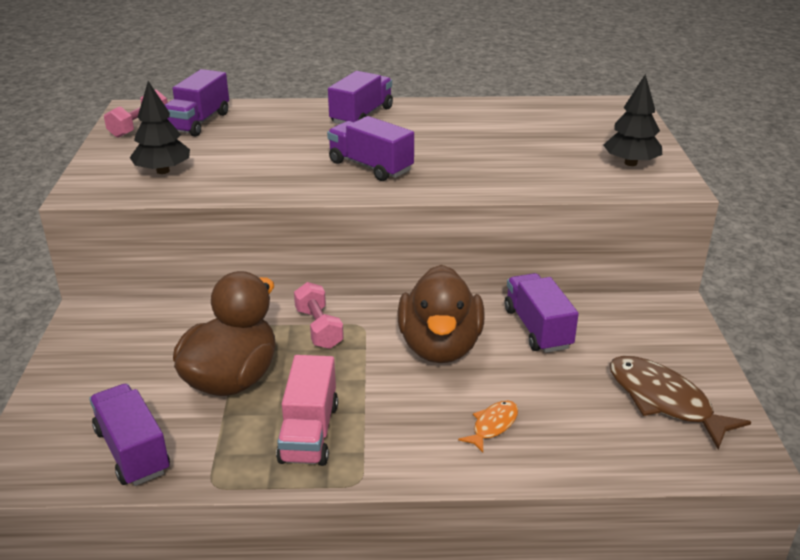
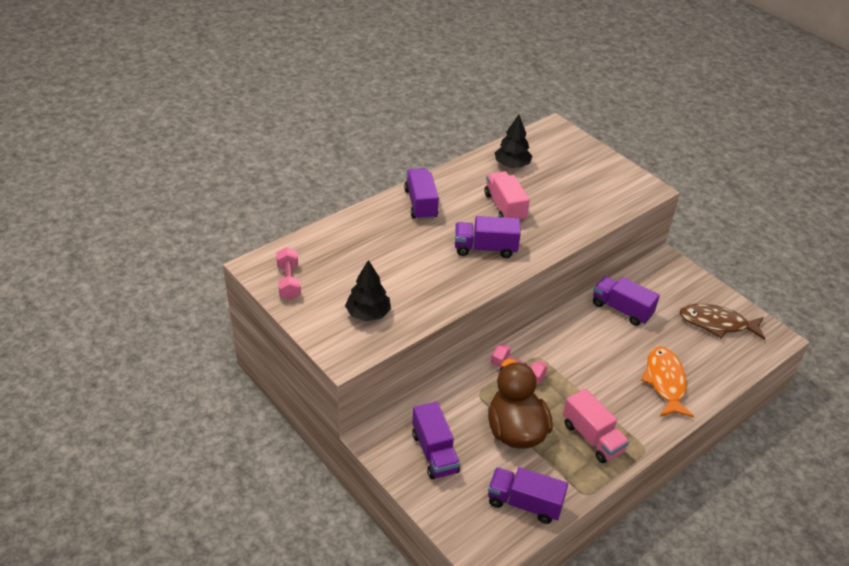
camera: 40 degrees left, 10 degrees up
purple truck [165,69,229,137] -> purple truck moved to [412,402,460,479]
brown duck [397,265,485,363] -> none
orange fish [458,400,518,453] -> orange fish [641,346,694,418], size x1.92
black tree [603,74,662,166] -> black tree moved to [495,114,532,168]
none -> pink truck [484,171,530,222]

